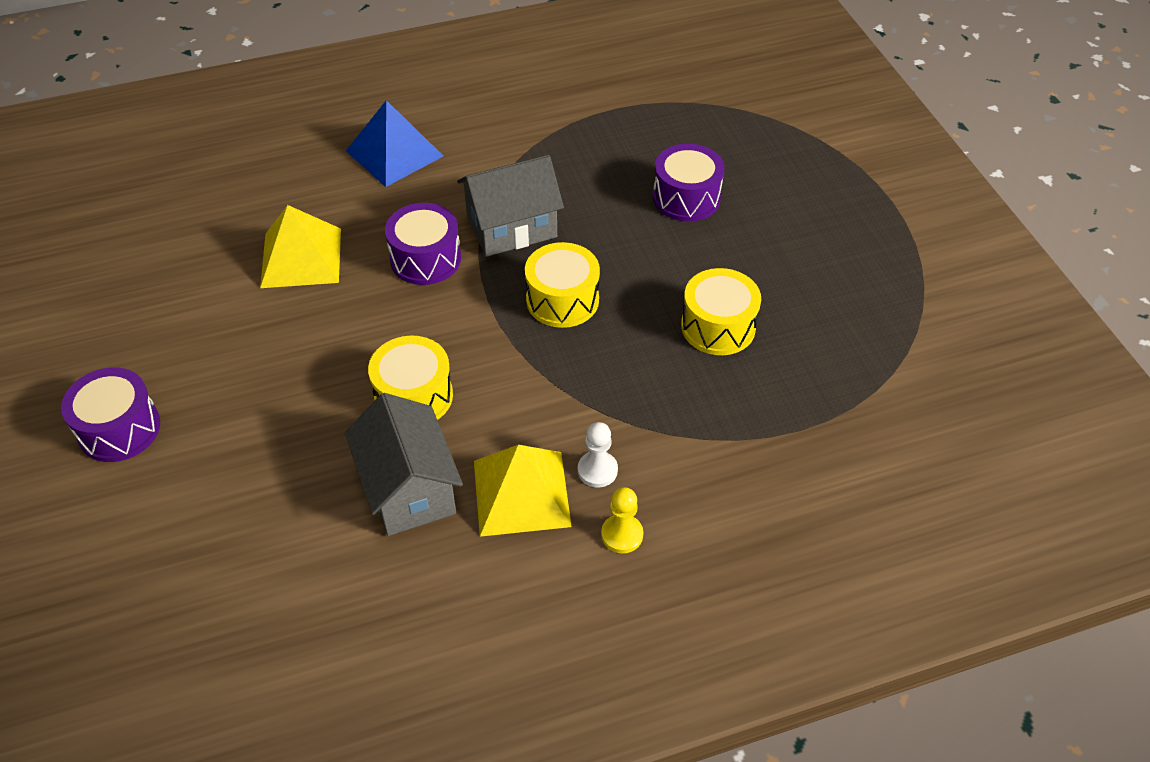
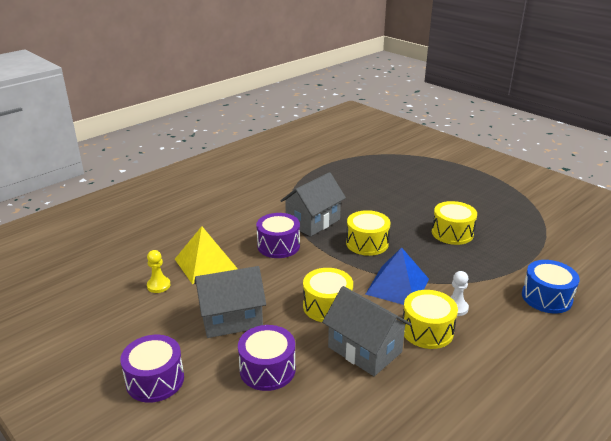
camera: 25 degrees left, 20 degrees down
blue pyramid [346,100,443,187] -> blue pyramid moved to [366,247,429,305]
yellow pyramid [474,445,572,537] -> yellow drum [402,290,458,349]
yellow pawn [601,487,643,553] -> yellow pawn moved to [147,250,171,293]
purple drum [653,144,725,222] -> purple drum moved to [238,325,296,391]
none -> grey house [194,266,266,338]
none -> blue drum [522,260,580,313]

